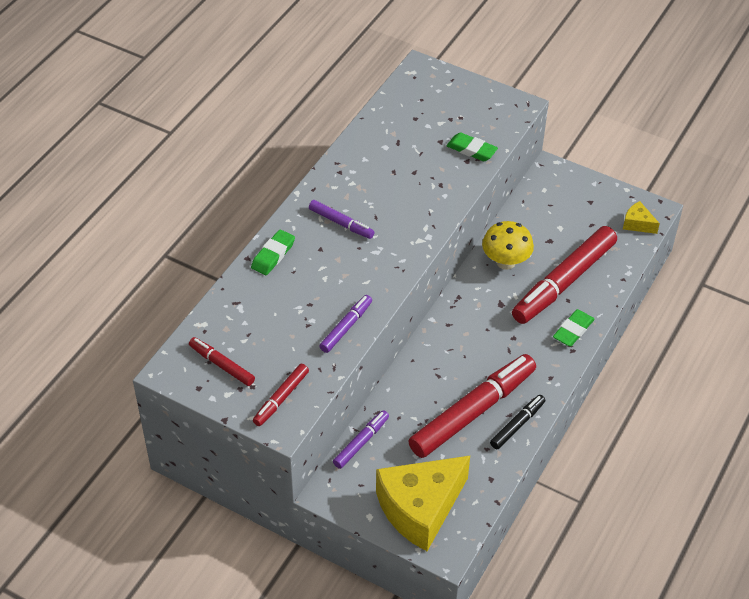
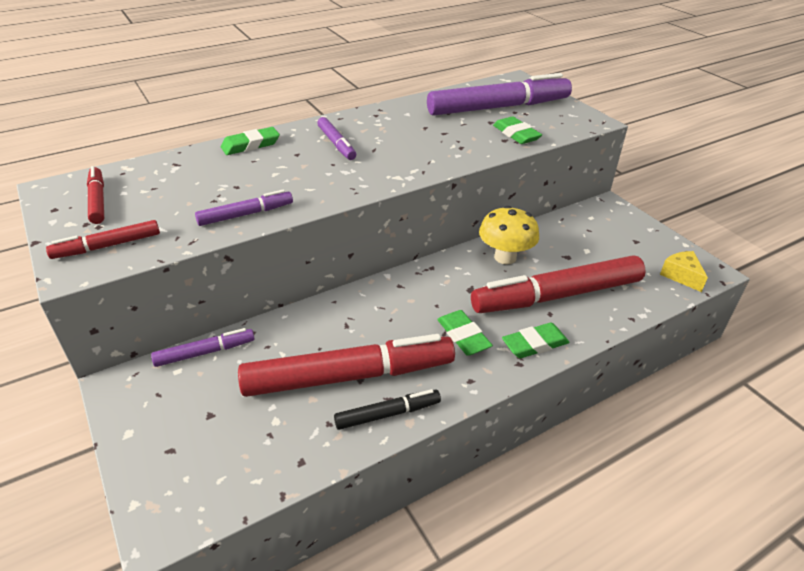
camera: 30 degrees right, 10 degrees down
yellow cheese [376,456,470,551] -> none
none -> purple marker [427,73,572,116]
none -> green eraser [437,310,493,356]

